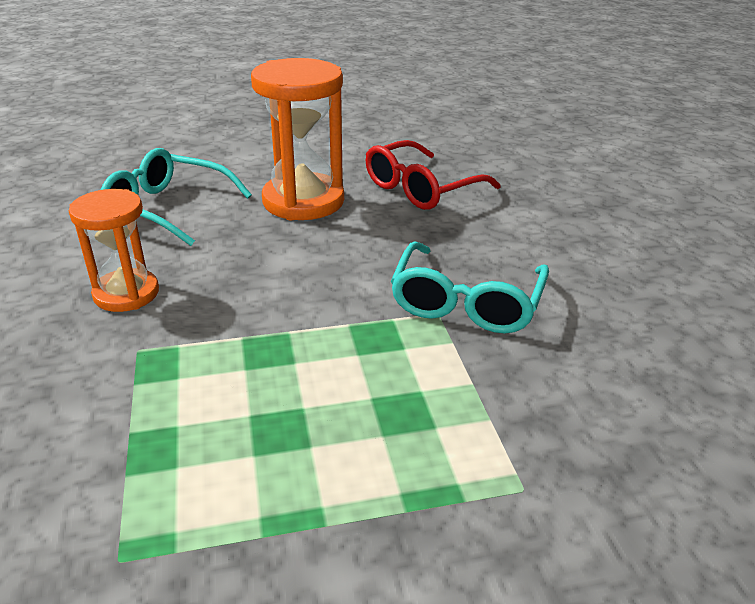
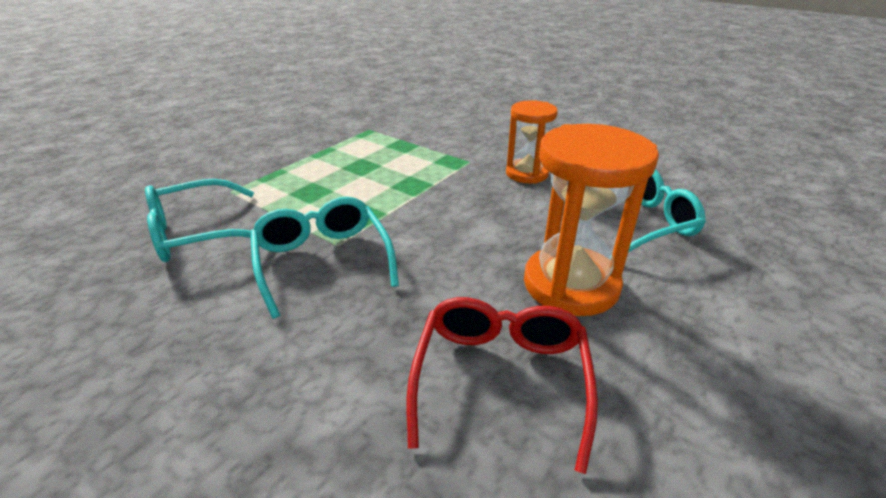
camera: 140 degrees right, 0 degrees up
none -> turquoise glasses [145,179,254,262]

